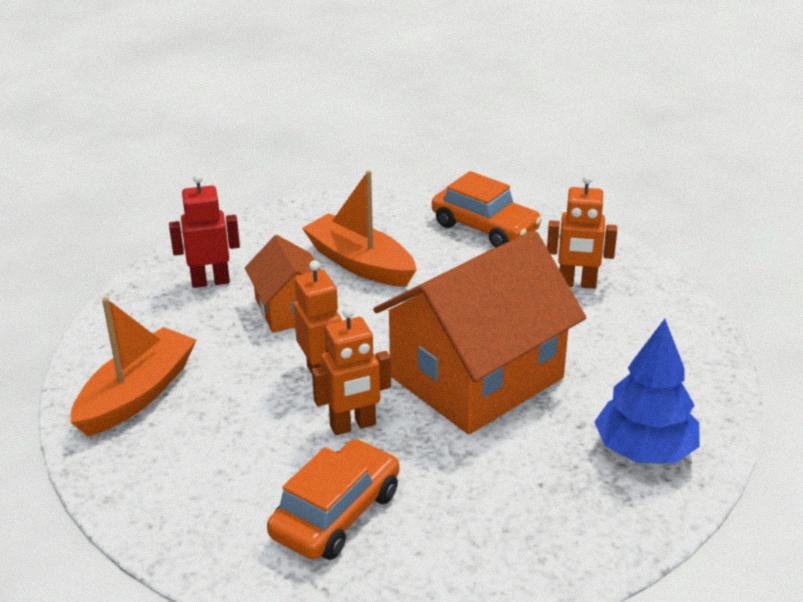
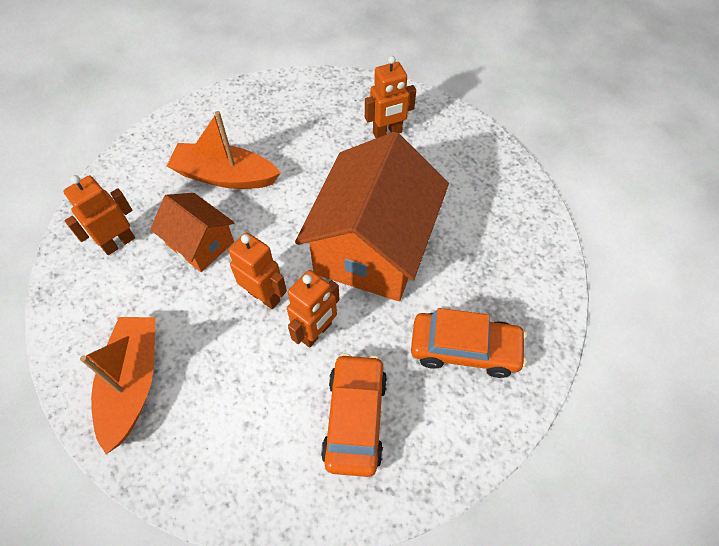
camera: 30 degrees left, 25 degrees up
red robot [169,174,240,288] -> orange robot [63,175,135,255]
orange car [432,171,542,247] -> orange car moved to [411,308,527,378]
blue tree [594,319,700,463] -> none

